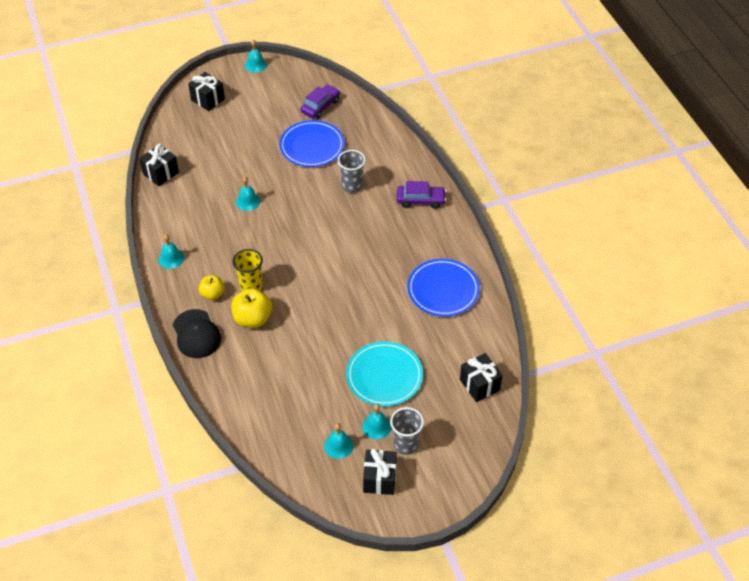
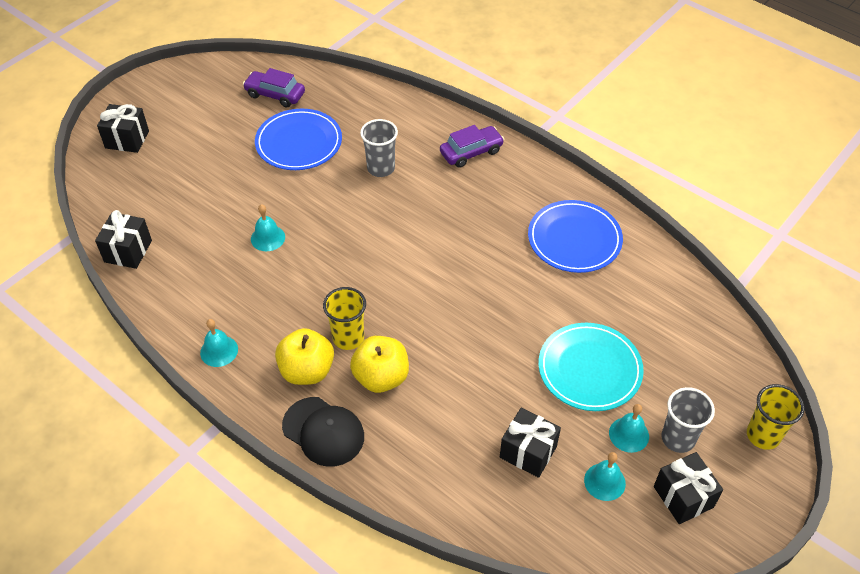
camera: 30 degrees left, 0 degrees up
yellow apple [199,275,225,300] -> yellow apple [275,328,334,385], size x1.56
turquoise bell [245,40,267,73] -> none
purple car [301,84,340,119] -> purple car turned 75 degrees counterclockwise [243,68,305,107]
black gift [460,353,503,402] -> black gift moved to [500,408,561,478]
none -> yellow cup [747,384,804,450]

